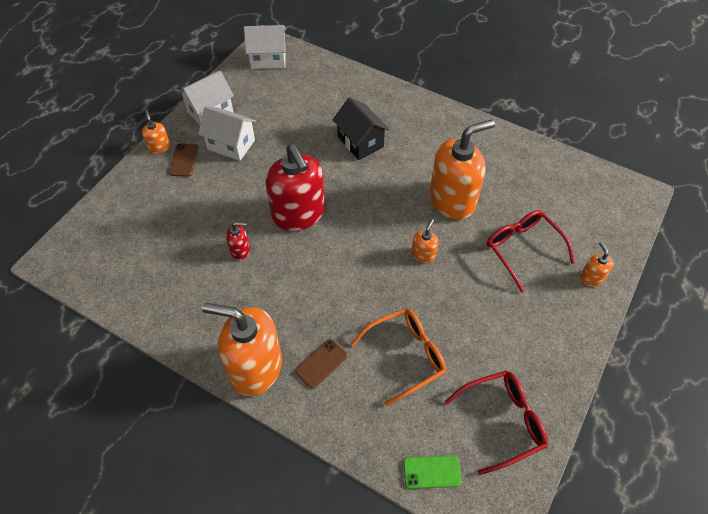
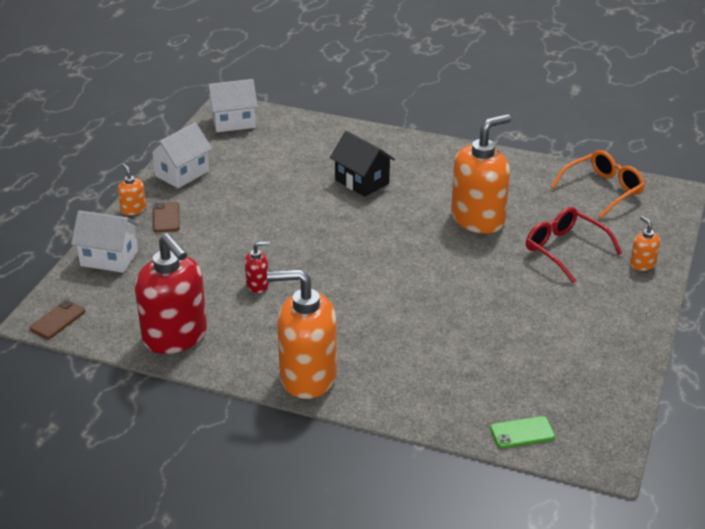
camera: 10 degrees left, 20 degrees down
white house [198,106,256,161] -> white house moved to [71,210,139,273]
red soap dispenser [266,144,325,231] -> red soap dispenser moved to [135,233,207,354]
brown phone [295,339,347,389] -> brown phone moved to [29,300,85,339]
orange glasses [351,308,446,406] -> orange glasses moved to [551,150,645,218]
orange soap dispenser [411,219,439,263] -> none
red glasses [445,371,548,475] -> none

